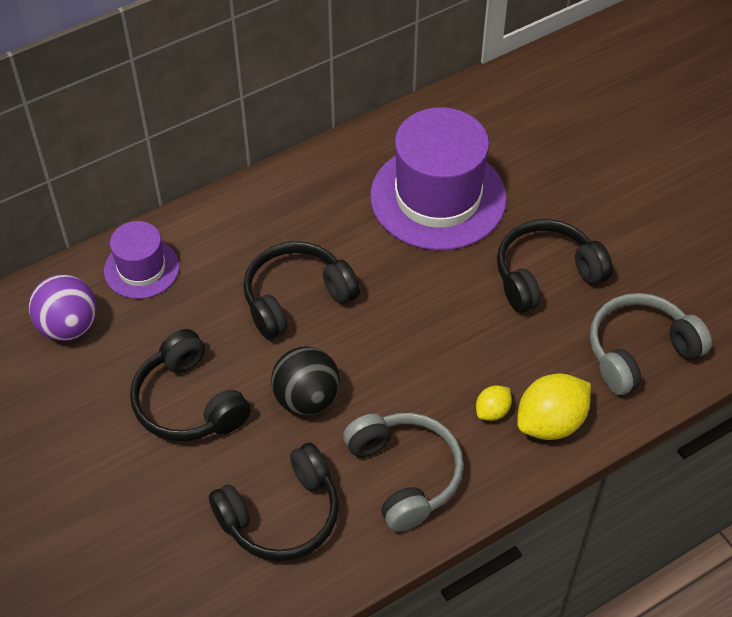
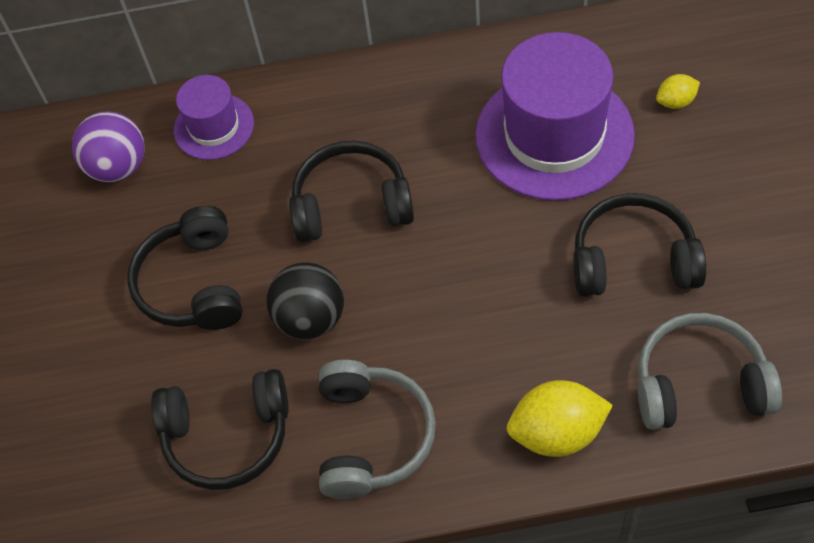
camera: 30 degrees right, 5 degrees up
yellow lemon [476,385,512,421] -> yellow lemon moved to [656,74,700,109]

